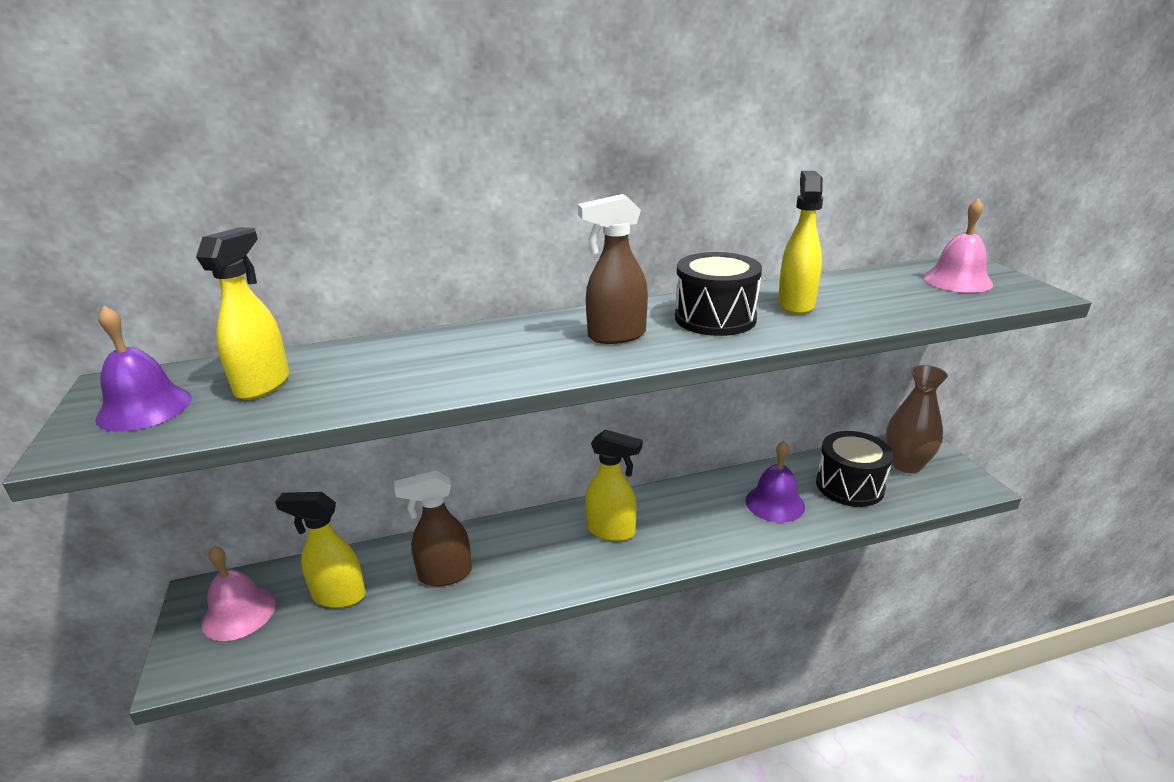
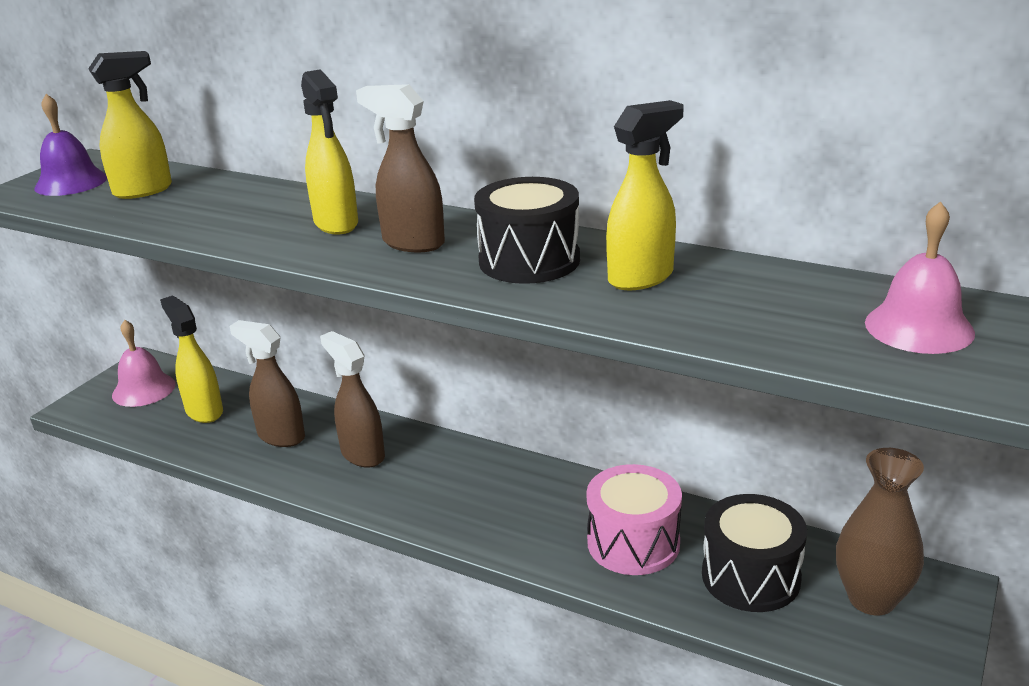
camera: 45 degrees right, 0 degrees up
yellow spray bottle [585,429,642,541] -> yellow spray bottle moved to [301,69,358,235]
purple bell [746,441,805,522] -> pink drum [586,464,682,575]
none -> brown spray bottle [320,331,385,468]

